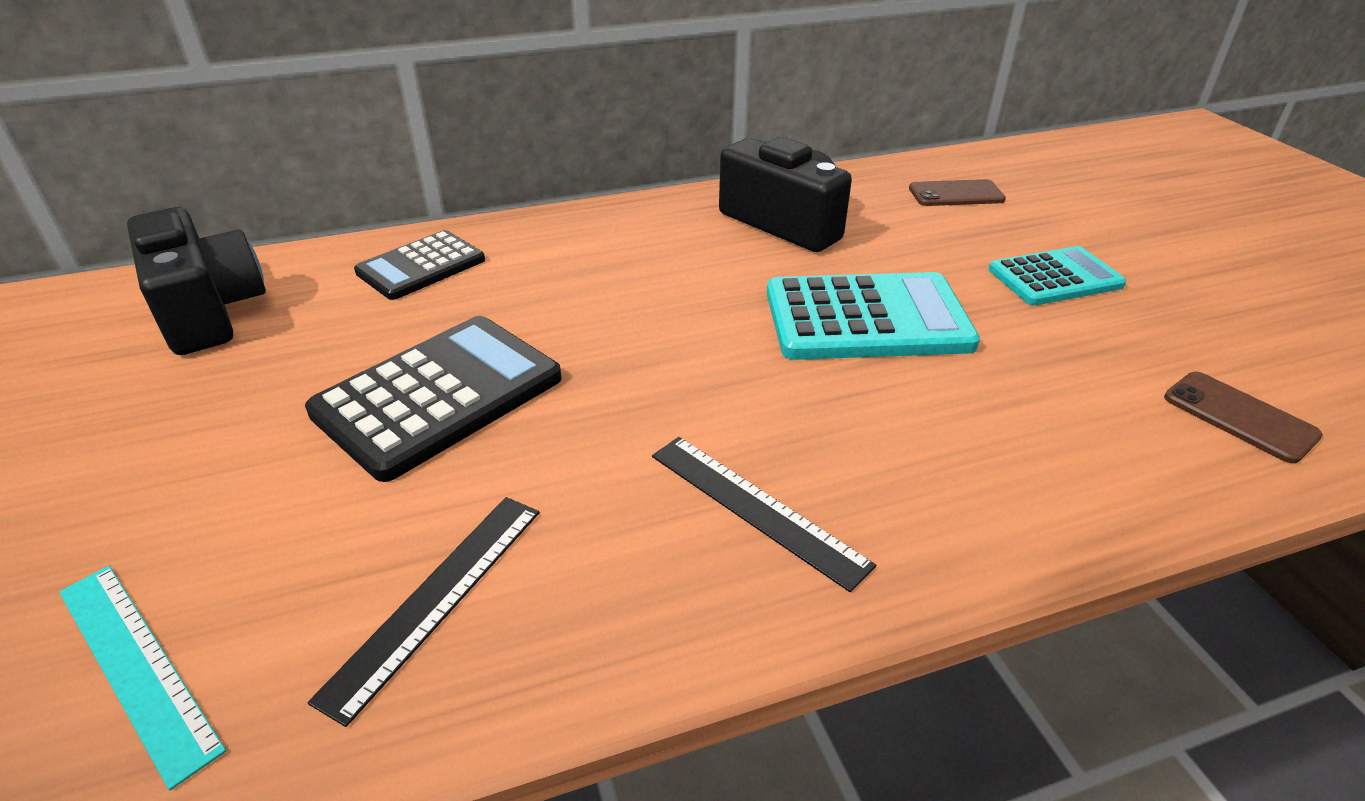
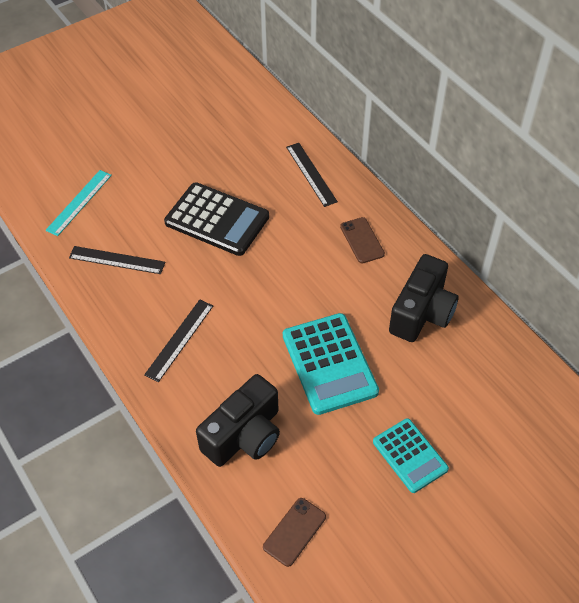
camera: 75 degrees right, 15 degrees up
black camera [127,207,266,355] -> black camera moved to [196,374,280,467]
black calculator [354,230,485,300] -> black ruler [286,143,338,207]
brown phone [909,179,1006,206] -> brown phone moved to [340,217,385,263]

